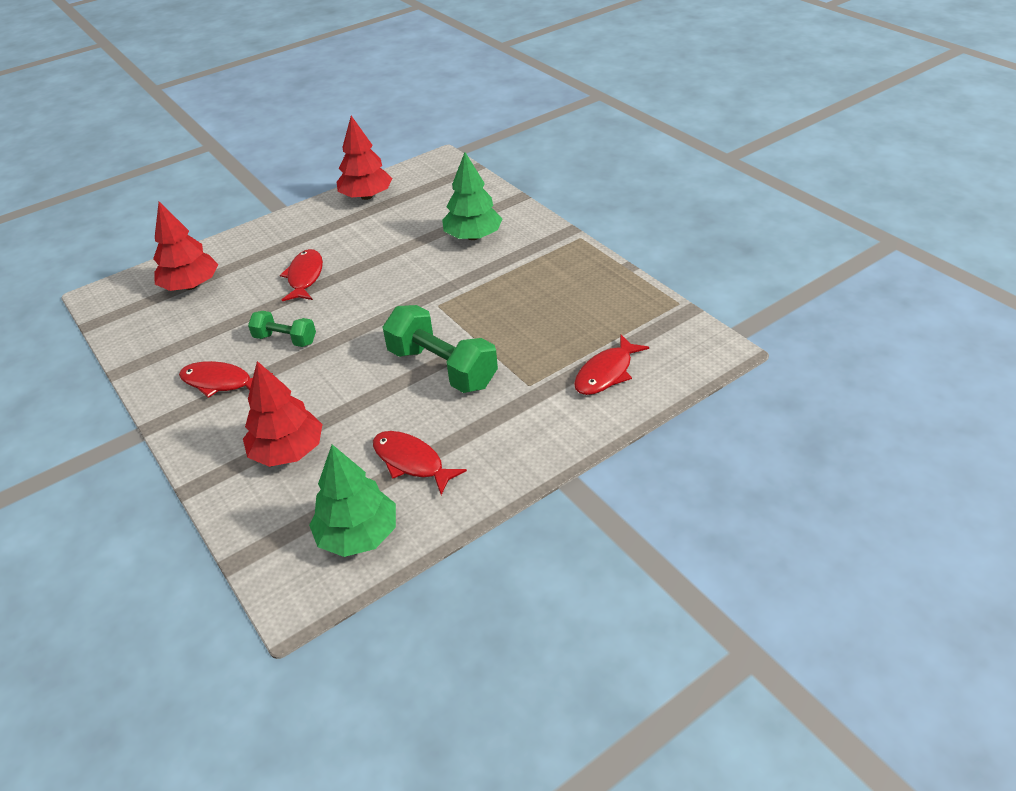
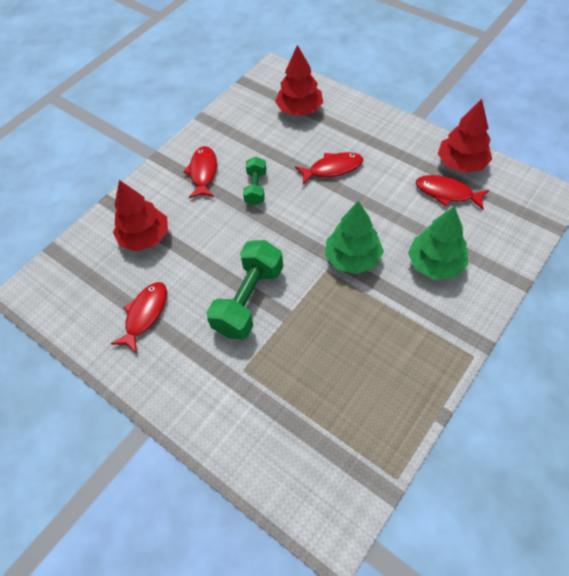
camera: 75 degrees right, 15 degrees up
green tree [309,444,396,557] -> green tree moved to [325,201,384,274]
red fish [574,334,649,395] -> red fish moved to [416,175,489,210]

